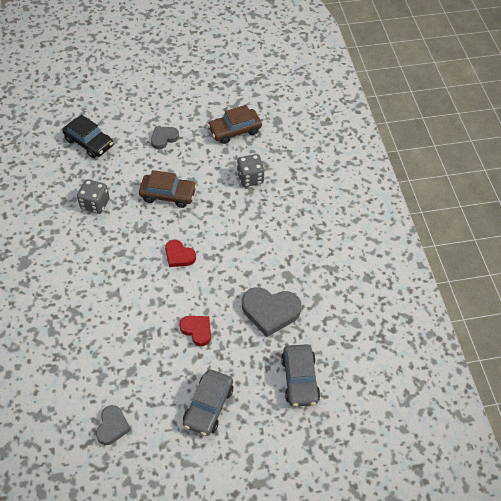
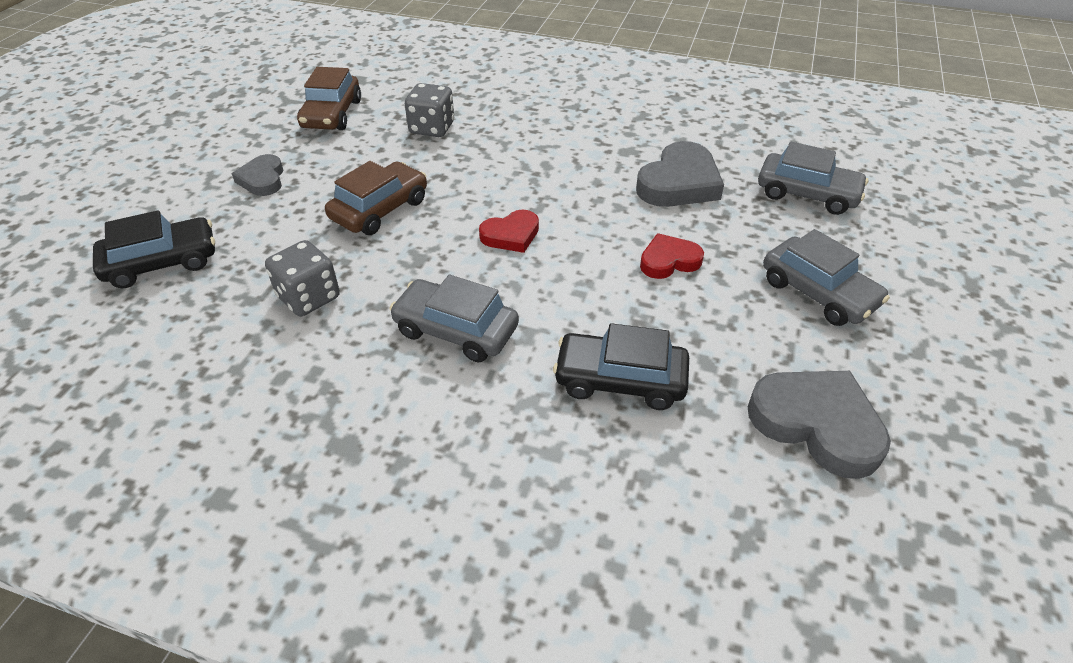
camera: 60 degrees left, 10 degrees down
grey heart [96,405,131,445] -> grey heart [748,371,891,479], size x1.68
none -> grey car [389,275,519,362]
none -> black car [553,323,689,410]

